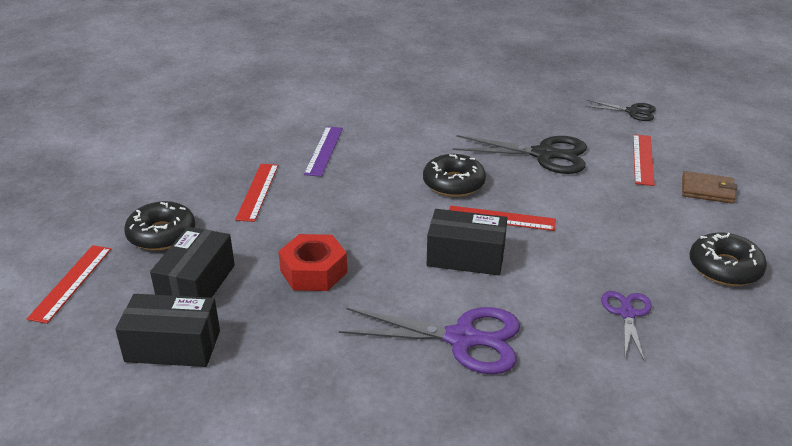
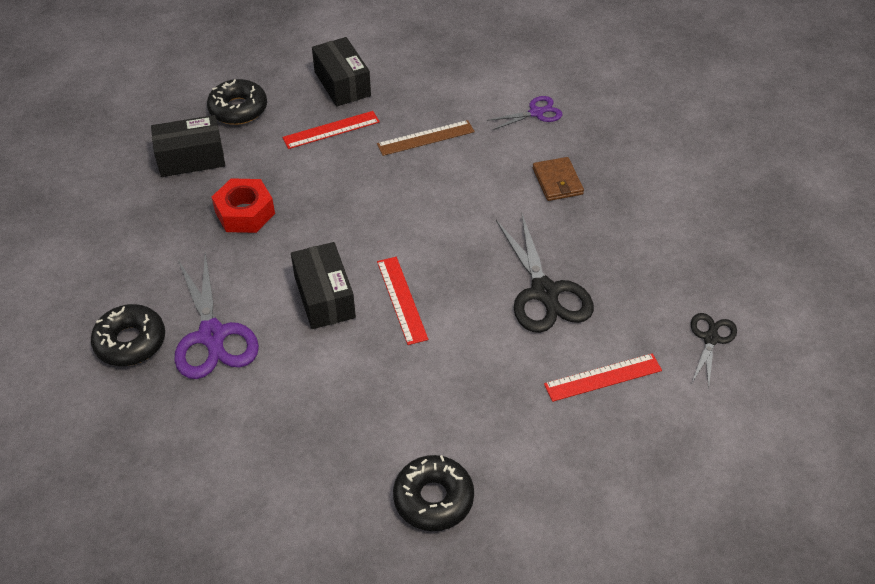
camera: 60 degrees right, 15 degrees up
red ruler [27,245,111,324] -> none
black box [115,294,220,367] -> black box moved to [312,37,371,106]
purple ruler [304,126,343,177] -> brown ruler [377,120,475,156]
black donut [423,154,486,197] -> black donut moved to [91,304,165,366]
black scissors [585,100,656,121] -> black scissors turned 150 degrees counterclockwise [691,313,737,388]
purple scissors [601,291,652,361] -> purple scissors moved to [487,96,562,130]
brown wallet [682,171,737,204] -> brown wallet moved to [533,157,584,201]

